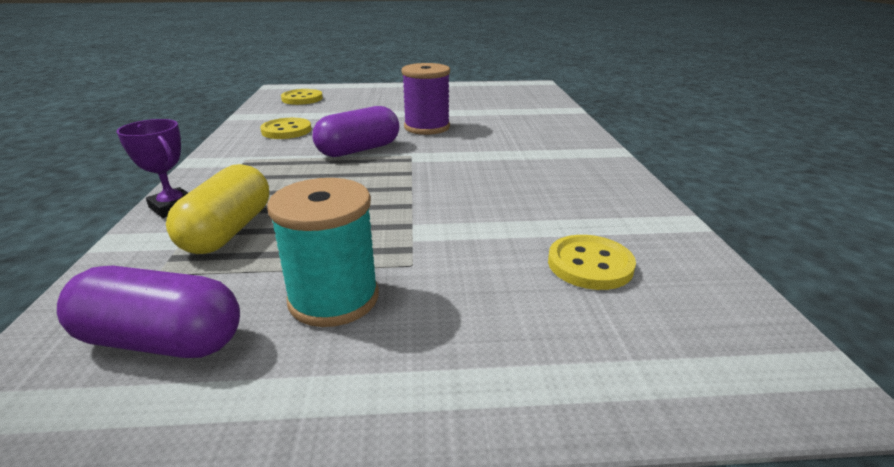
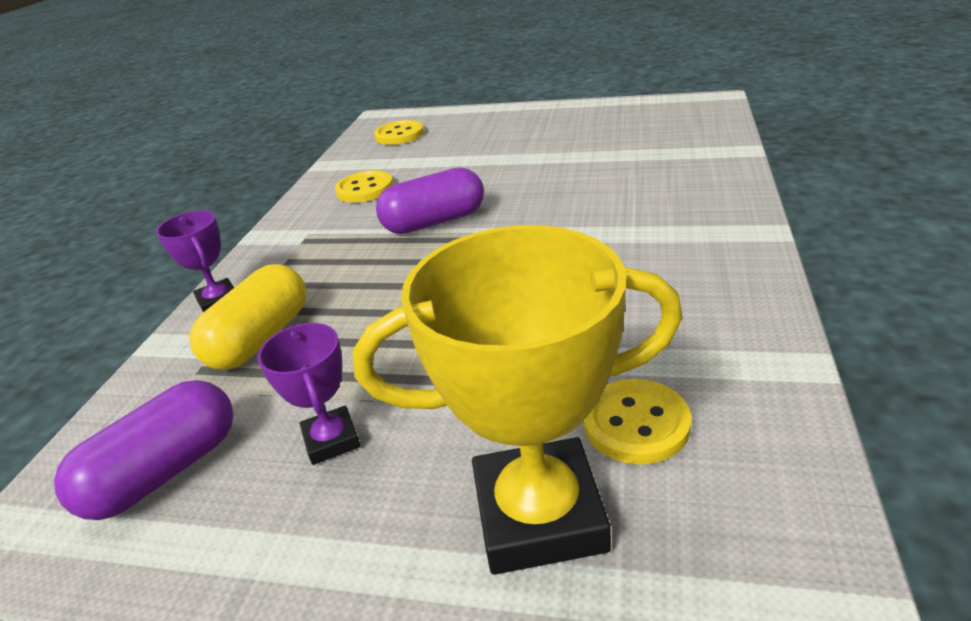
camera: 20 degrees right, 5 degrees up
purple capsule [57,266,240,358] -> purple capsule turned 75 degrees counterclockwise [54,380,233,520]
turquoise spool [267,178,379,327] -> purple trophy [258,323,360,465]
purple spool [402,63,450,135] -> none
none -> yellow trophy [353,225,683,575]

